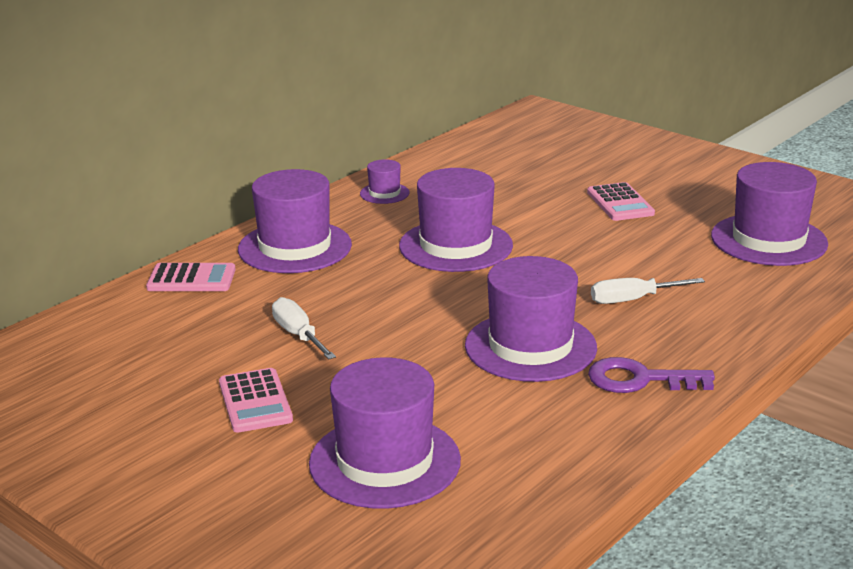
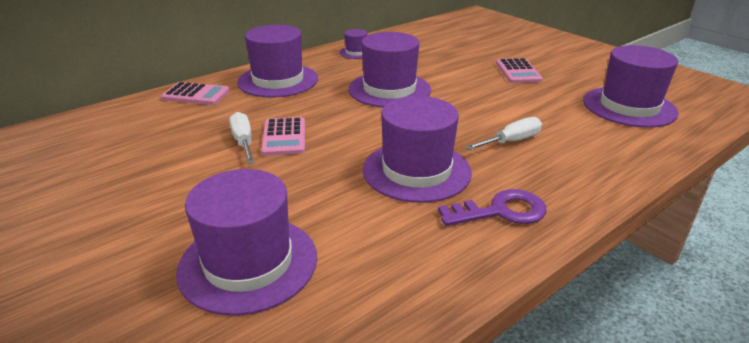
camera: 10 degrees right, 5 degrees up
pink calculator [219,368,293,433] -> pink calculator moved to [261,117,305,156]
purple key [588,357,715,393] -> purple key turned 150 degrees clockwise [438,189,547,226]
white screwdriver [591,278,705,304] -> white screwdriver turned 150 degrees clockwise [465,117,542,150]

